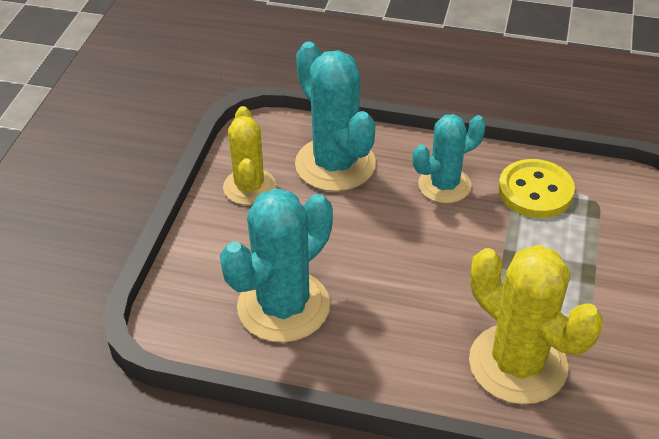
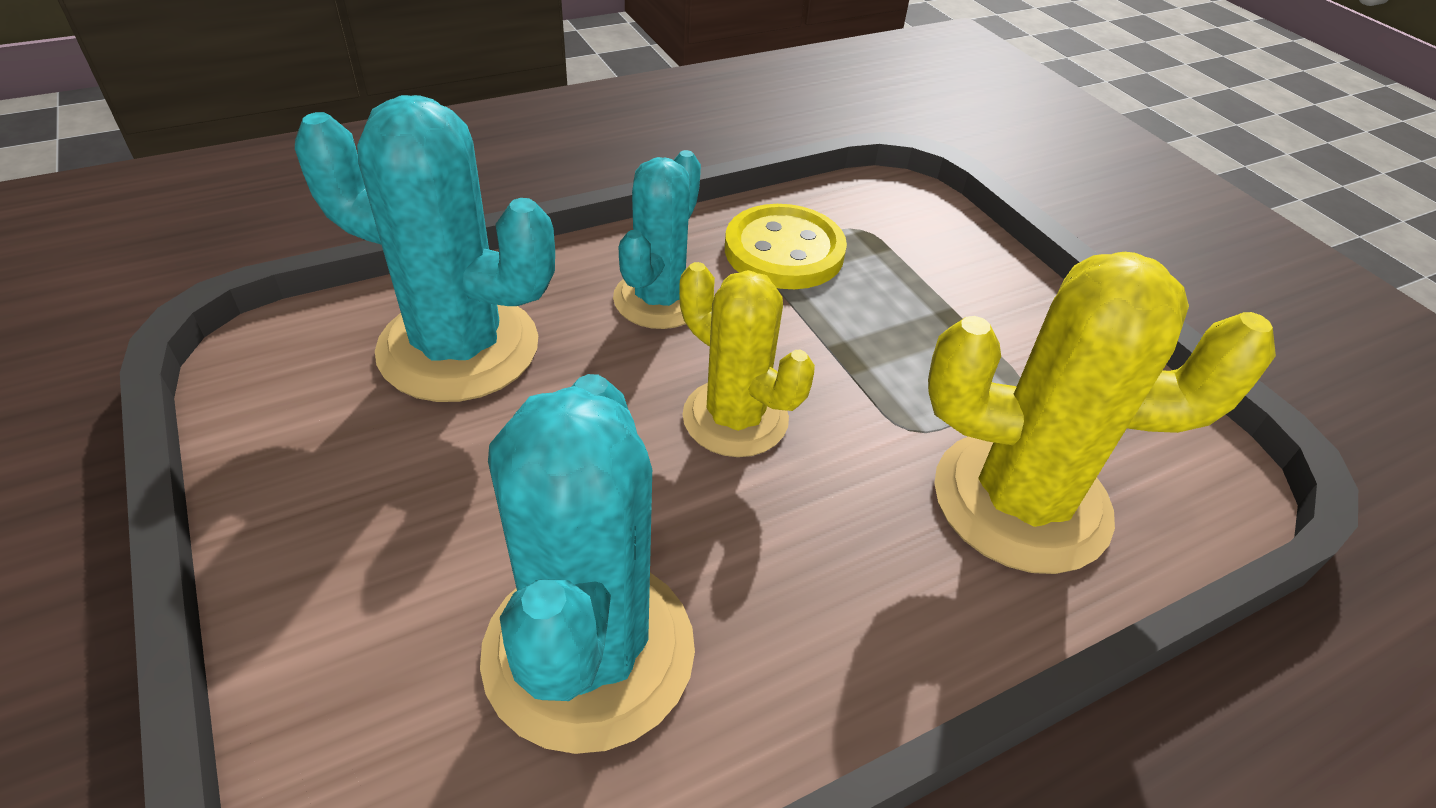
camera: 45 degrees left, 0 degrees up
yellow cactus [223,106,276,205] -> yellow cactus moved to [679,262,815,457]

